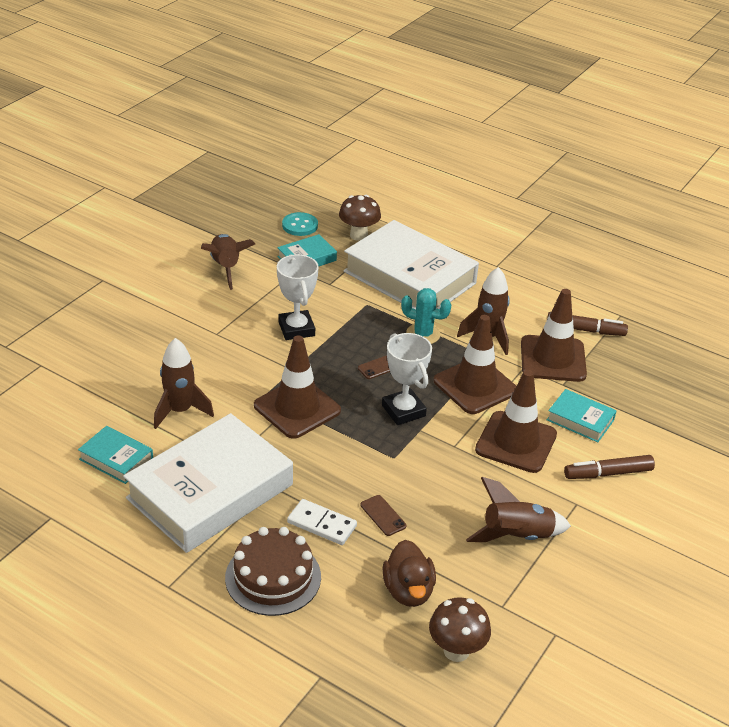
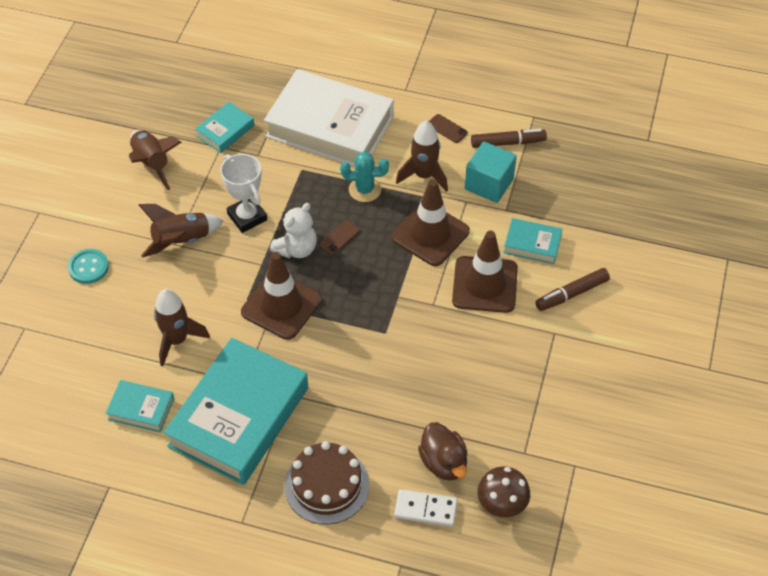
camera: 15 degrees left, 15 degrees up
white book [123,413,293,553] -> turquoise book [163,338,308,485]
turquoise button [282,212,318,236] -> turquoise button moved to [68,249,109,284]
white domino [287,499,357,545] -> white domino moved to [394,489,458,527]
brown mushroom [339,195,381,241] -> none
brown phone [360,495,406,536] -> brown phone moved to [429,114,468,143]
white trophy [382,333,432,425] -> none
brown rocket [466,477,571,542] -> brown rocket moved to [139,204,223,258]
brown traffic cone [521,289,587,382] -> turquoise cube [465,142,517,203]
none -> white teddy bear [270,203,317,258]

